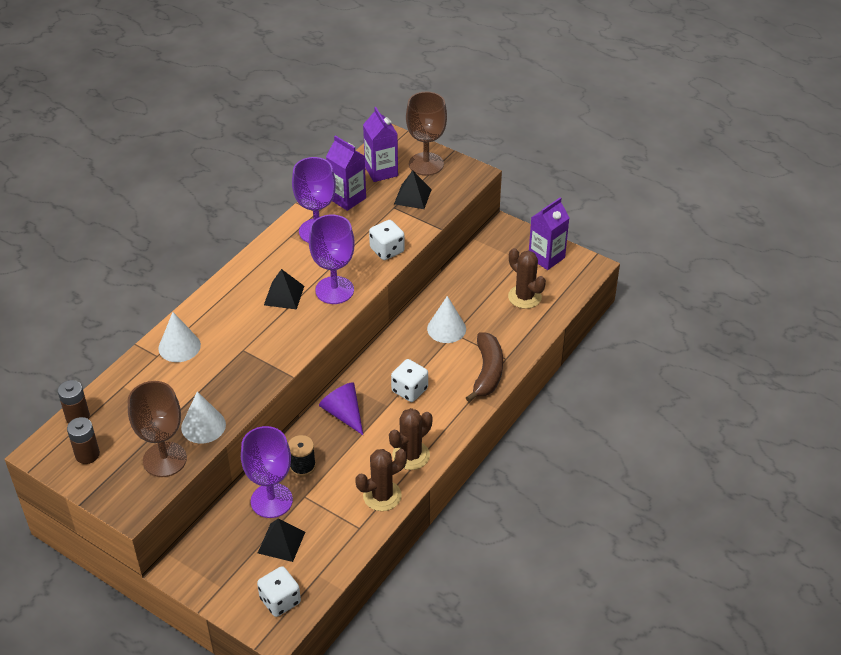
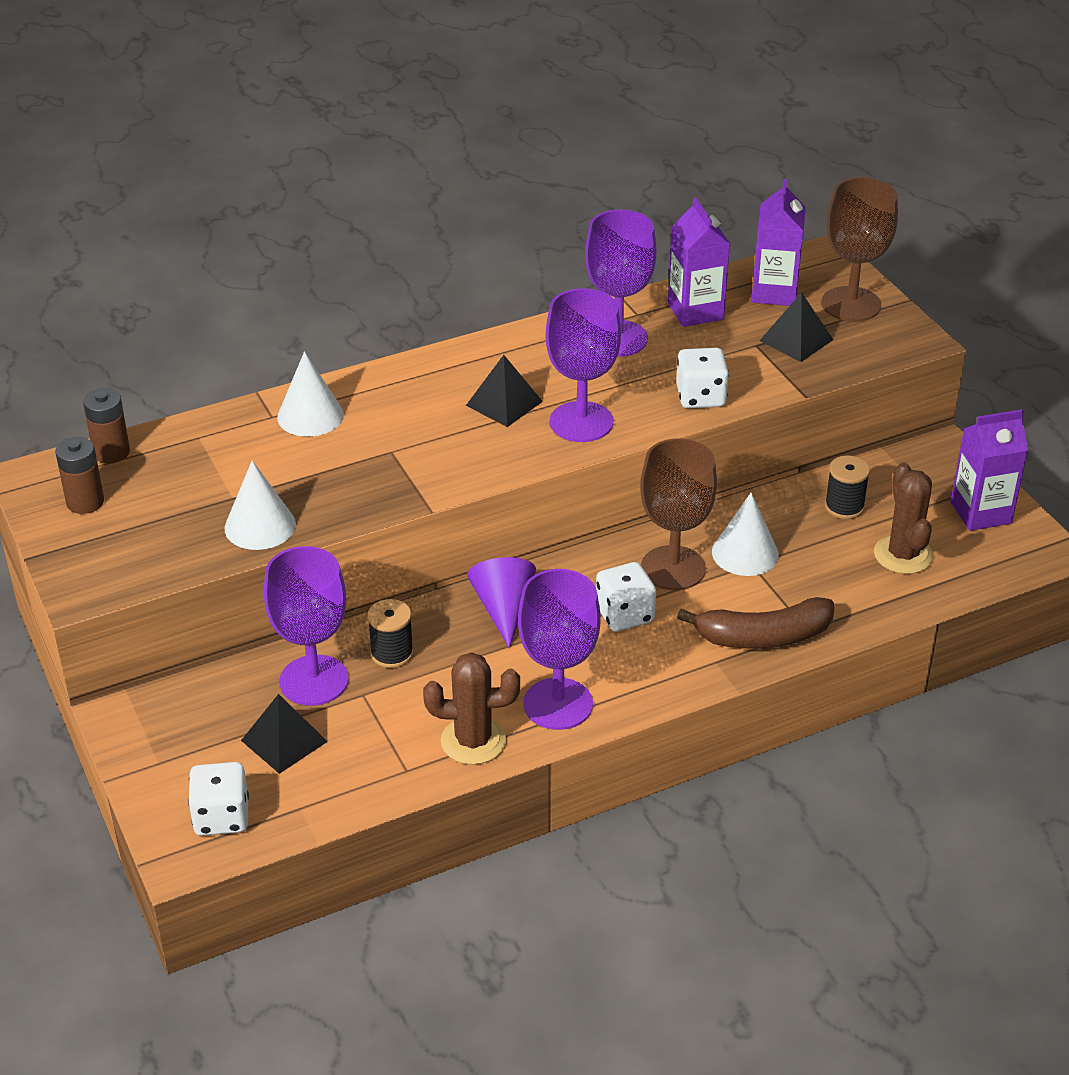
camera: 30 degrees right, 5 degrees down
brown goblet [128,381,187,477] -> brown goblet moved to [640,438,717,590]
brown cactus [389,408,433,470] -> purple goblet [518,569,601,730]
brown banana [466,332,503,402] -> brown banana turned 45 degrees clockwise [677,597,834,649]
none -> black spool [825,455,870,519]

